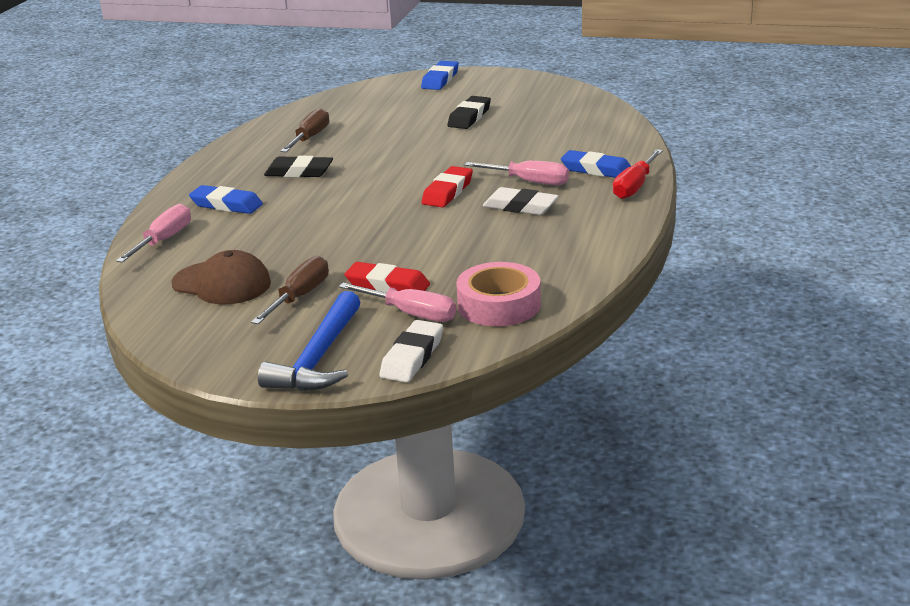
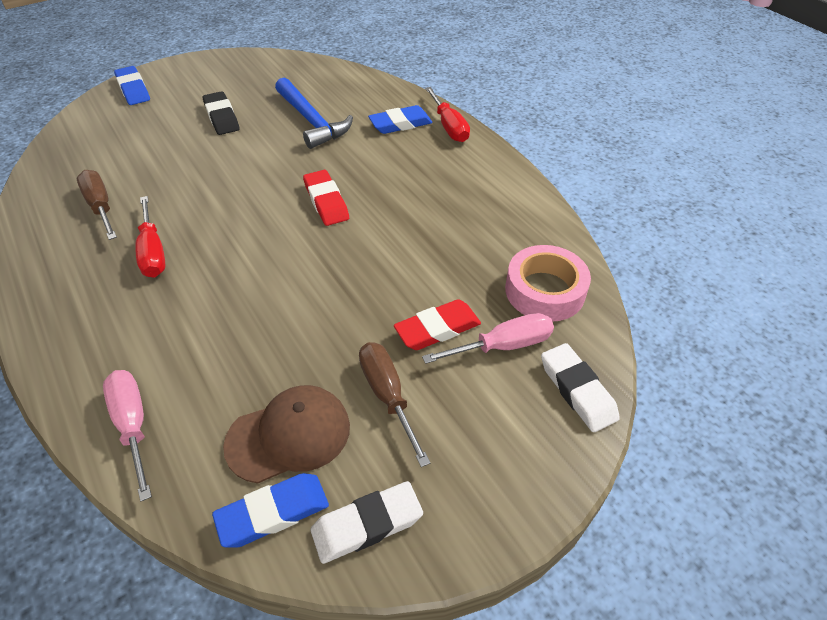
camera: 50 degrees left, 20 degrees up
blue eraser [189,185,263,214] -> blue eraser moved to [212,473,329,548]
blue hammer [258,291,361,391] -> blue hammer moved to [275,78,353,149]
black eraser [264,156,333,178] -> red screwdriver [135,196,166,278]
pink screwdriver [464,161,569,185] -> none
white eraser [483,187,558,215] -> white eraser moved to [311,481,423,564]

